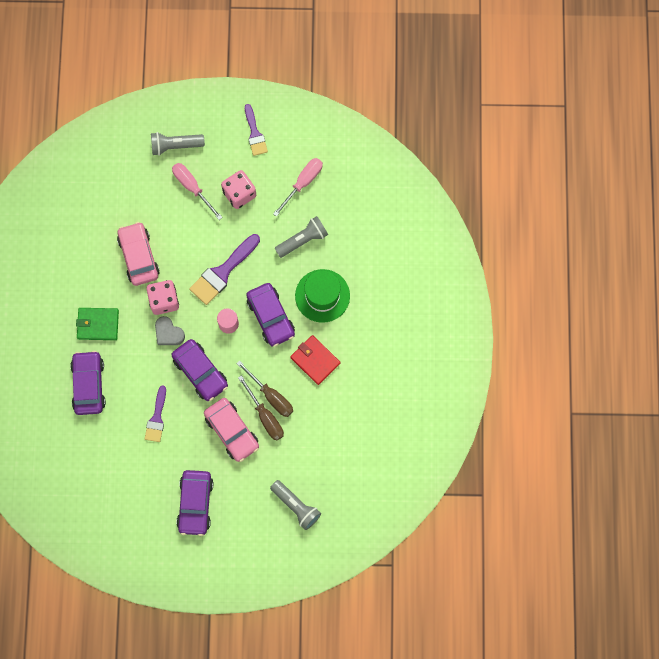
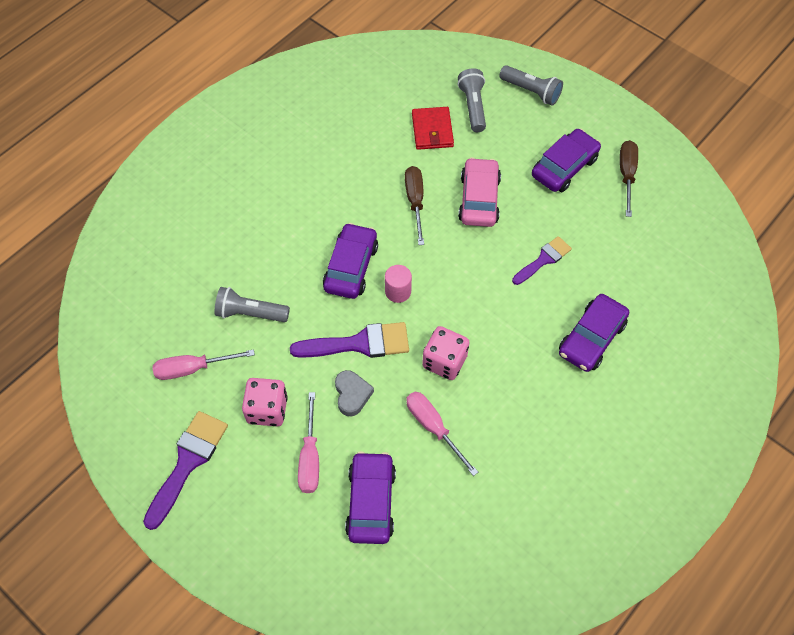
camera: 140 degrees left, 15 degrees down
green wallet [76,308,119,340] -> none
pink car [117,222,160,286] -> pink screwdriver [406,392,478,476]
grey flashlight [151,132,205,156] -> grey flashlight moved to [499,65,563,106]
grey heart [155,316,185,345] -> grey heart moved to [335,370,374,416]
purple car [171,339,228,401] -> purple car moved to [345,451,396,544]
brown screwdriver [238,375,284,441] -> brown screwdriver moved to [620,140,638,217]
purple brush [245,104,268,156] -> purple brush [143,411,228,530], size x1.57
red wallet [290,335,340,385] -> red wallet moved to [412,107,454,150]
green hat [295,269,350,323] -> none

